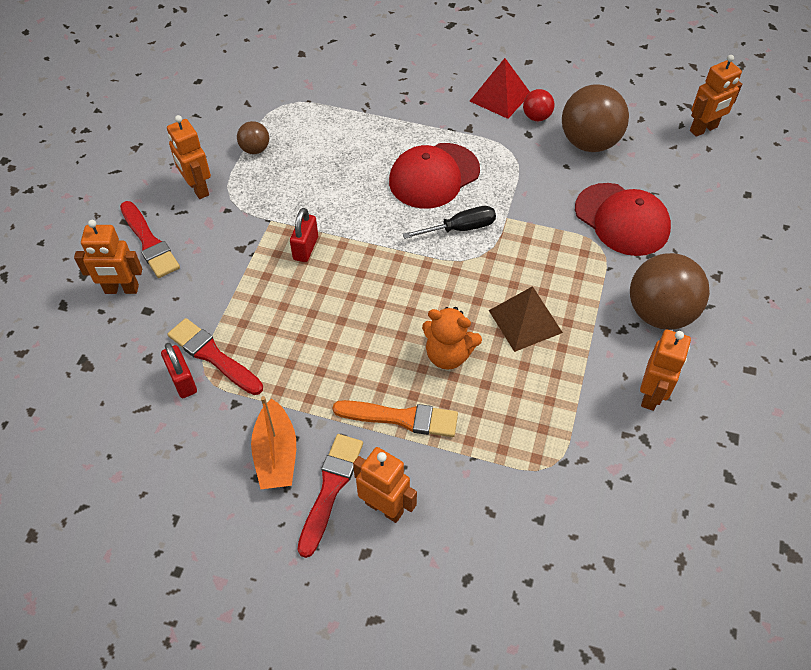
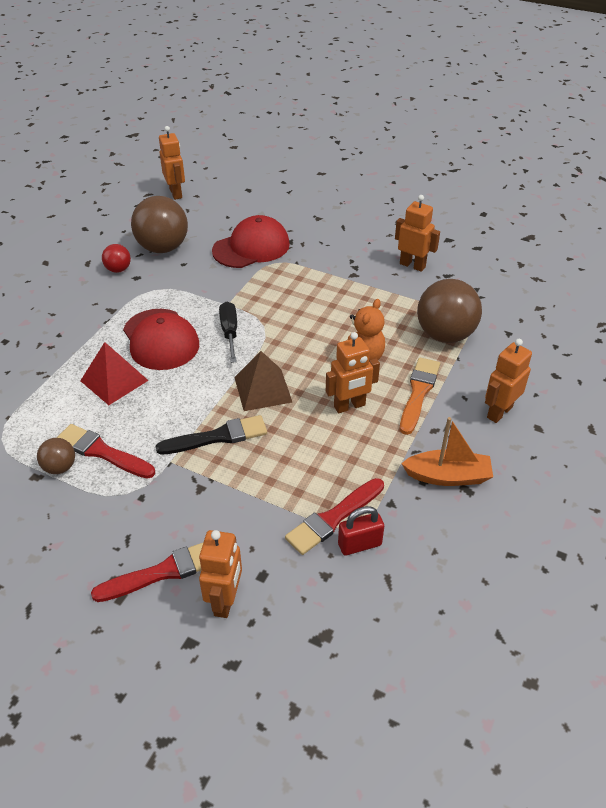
camera: 80 degrees left, 10 degrees down
orange robot [167,115,211,199] -> orange robot moved to [326,332,380,413]
red padlock [290,208,318,262] -> black brush [156,415,267,454]
red brush [297,434,363,558] -> red brush moved to [57,424,155,479]
red pyramid [470,58,530,119] -> red pyramid moved to [80,342,149,405]
brown pyramid [489,286,563,352] -> brown pyramid moved to [234,351,292,411]
brown ball [630,253,710,330] -> brown ball moved to [417,279,482,343]

